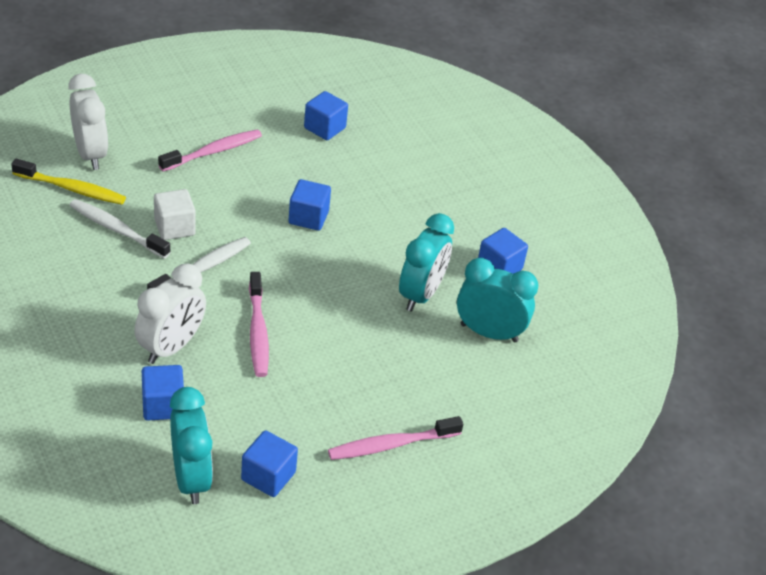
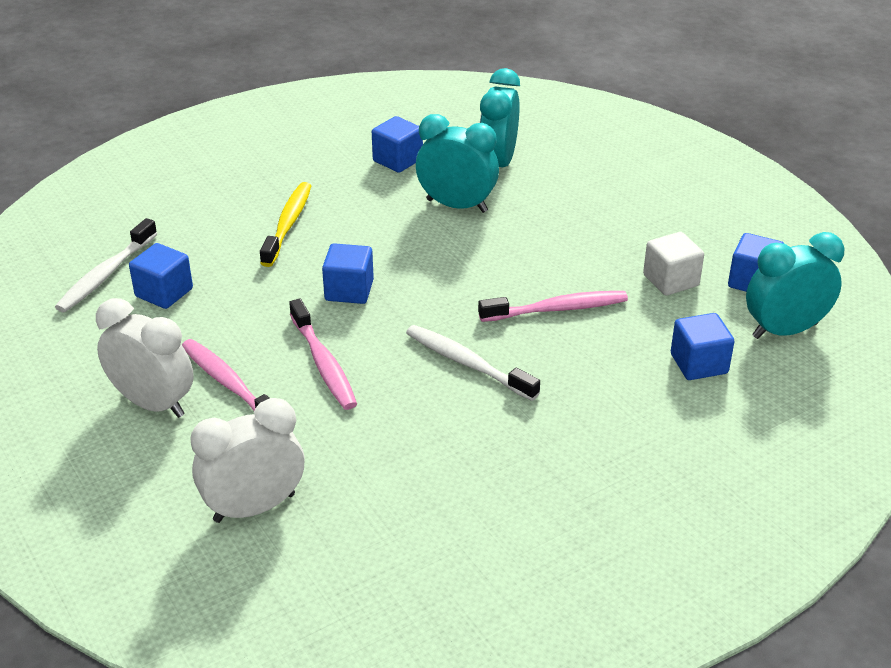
camera: 90 degrees left, 5 degrees down
yellow toothbrush [11,159,126,205] -> yellow toothbrush moved to [260,182,311,267]
white toothbrush [69,199,171,259] -> white toothbrush moved to [55,218,157,312]
white clock [134,264,206,364] -> white clock moved to [96,298,194,418]
white cube [154,189,196,240] -> white cube moved to [643,232,704,296]
pink toothbrush [328,416,464,460] -> pink toothbrush moved to [289,299,357,410]

